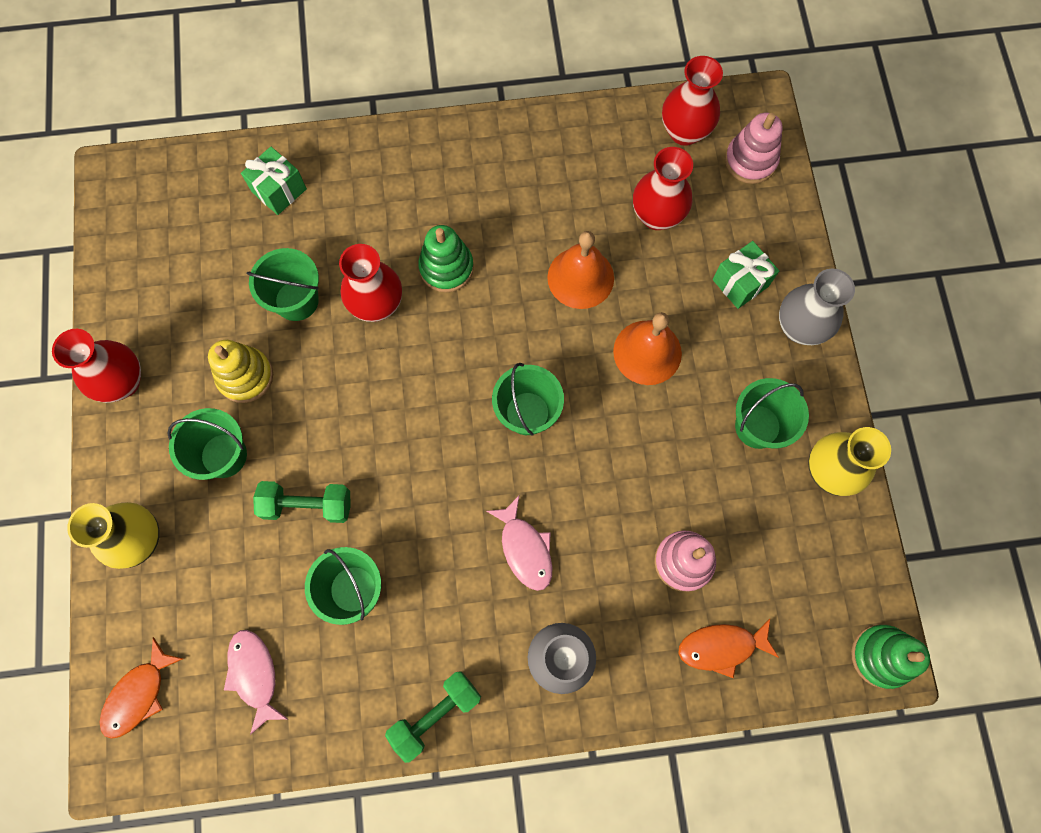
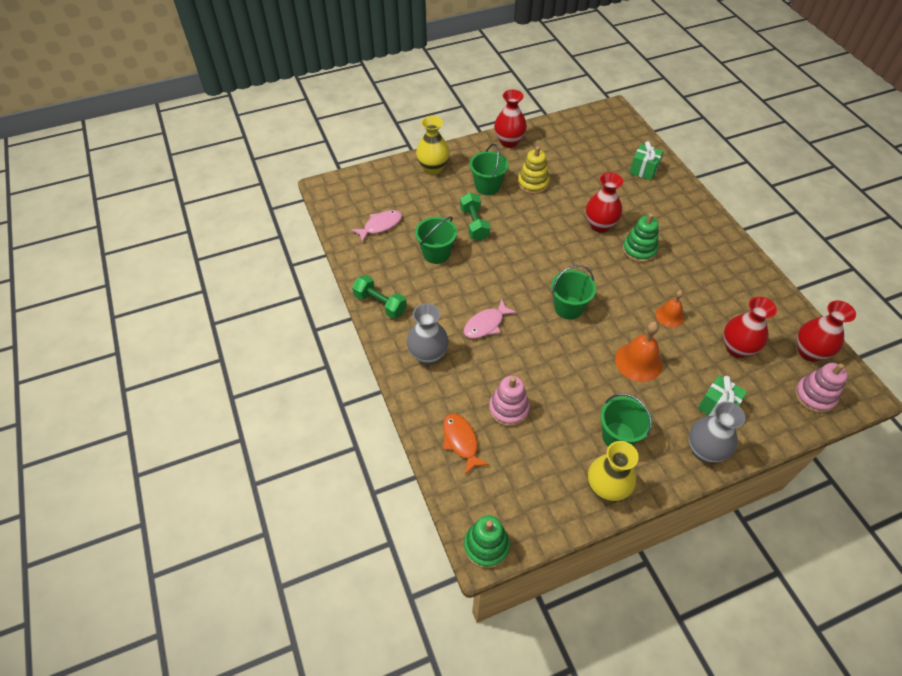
camera: 75 degrees right, 20 degrees down
orange fish [100,637,184,739] -> none
green bucket [247,248,319,321] -> none
orange bell [547,231,614,309] -> orange bell [656,290,684,328], size x0.63

